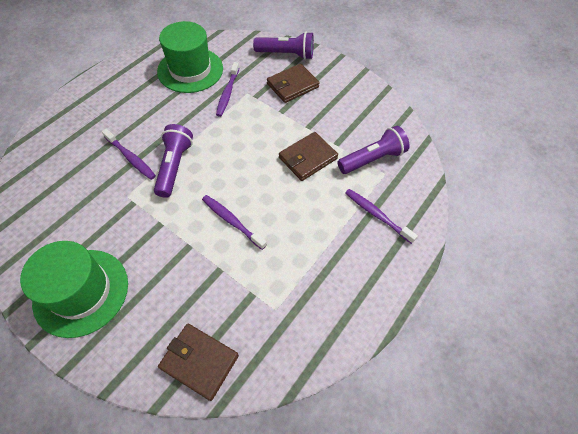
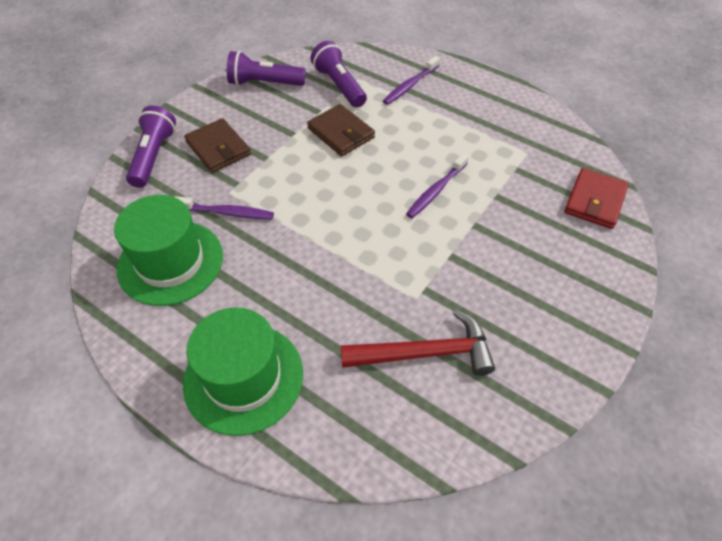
camera: 90 degrees left, 5 degrees down
green hat [20,241,128,338] -> green hat moved to [183,307,303,436]
purple toothbrush [102,129,156,180] -> none
purple flashlight [154,124,193,198] -> purple flashlight moved to [227,51,306,86]
brown wallet [158,324,239,401] -> red wallet [565,168,629,229]
none -> red hammer [340,310,495,376]

